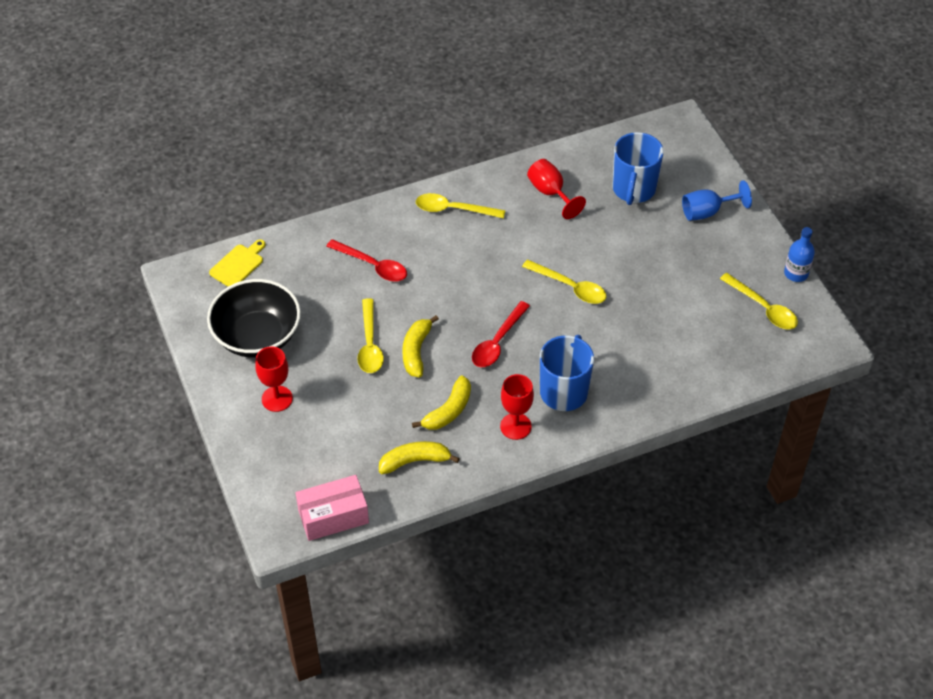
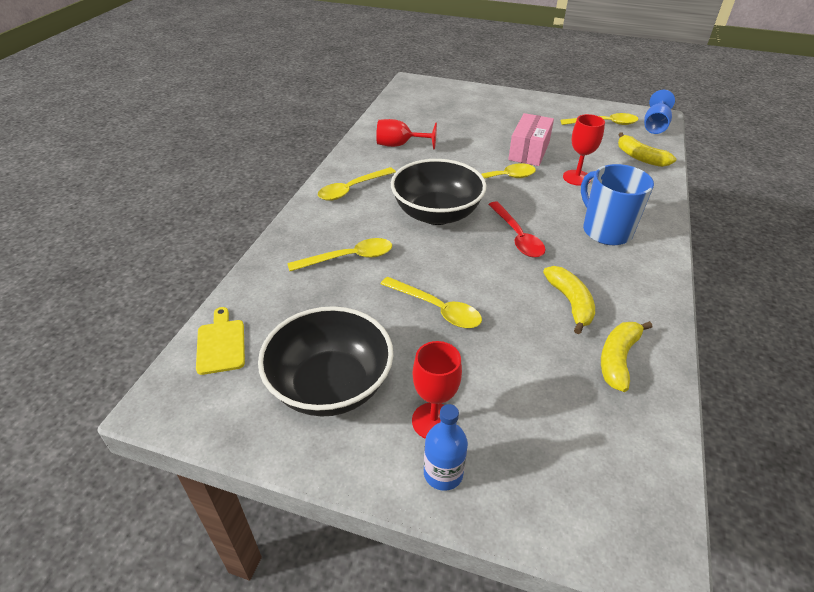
camera: 50 degrees left, 10 degrees down
pink box [295,475,369,541] -> pink box moved to [508,113,554,166]
red spoon [326,239,407,282] -> yellow spoon [287,238,392,271]
yellow banana [402,315,439,377] -> yellow banana moved to [618,132,676,167]
red goblet [500,374,534,440] -> red goblet moved to [563,114,605,186]
blue mug [612,132,664,205] -> none
blue goblet [682,180,752,221] -> blue goblet moved to [644,90,675,134]
blue bottle [784,227,815,282] -> blue bottle moved to [424,404,468,491]
none -> black bowl [391,159,486,225]

